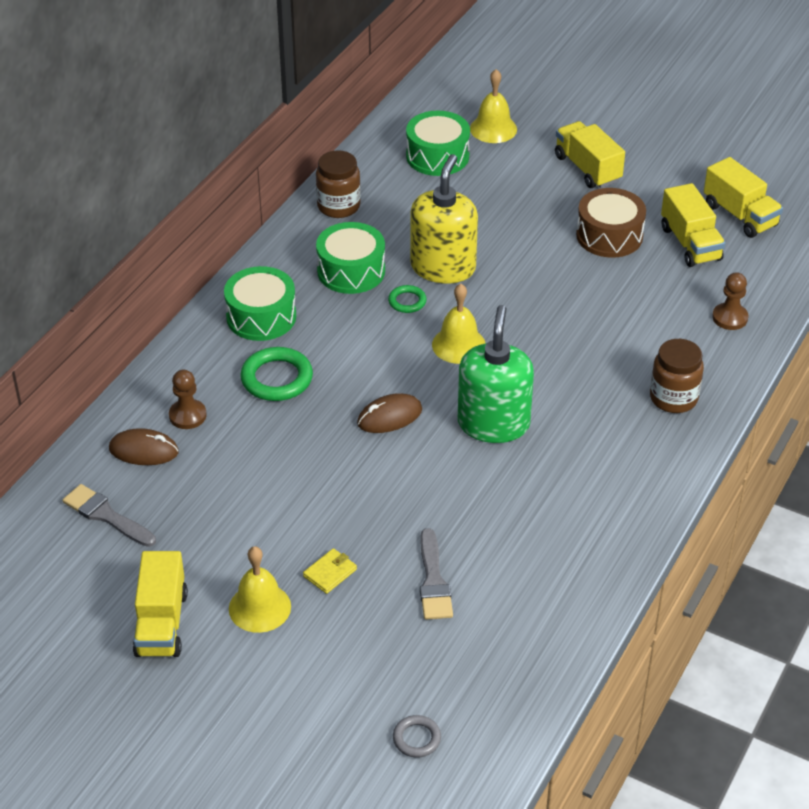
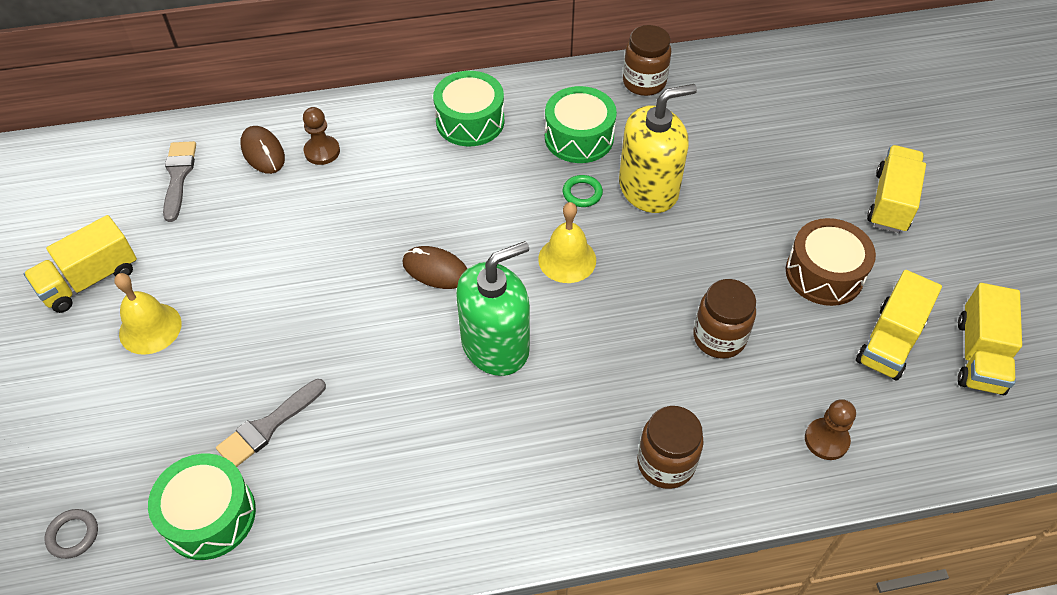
camera: 50 degrees right, 10 degrees up
green ring [241,347,313,401] -> none
yellow wallet [303,548,357,594] -> none
green drum [406,111,470,176] -> green drum moved to [148,454,256,560]
yellow bell [470,69,517,143] -> none
none -> brown jar [693,279,756,359]

